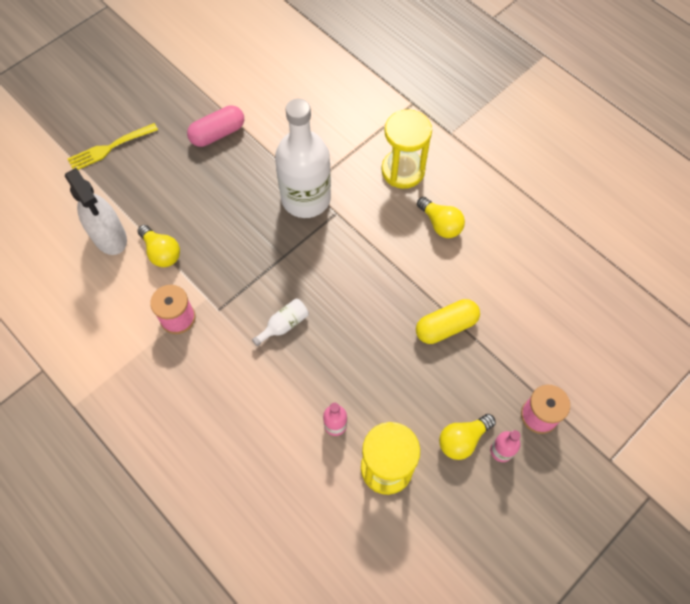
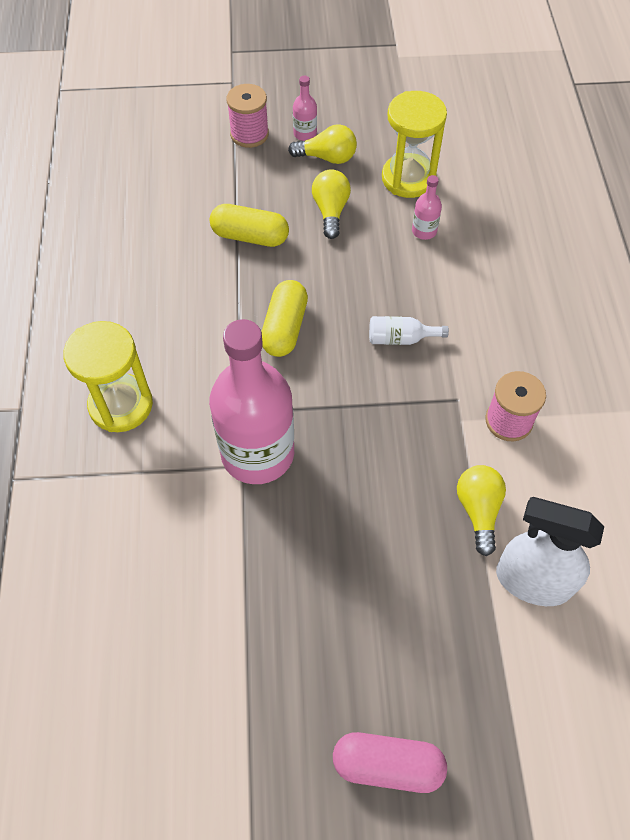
camera: 140 degrees left, 5 degrees down
white spray bottle [65,168,127,255] -> white spray bottle turned 75 degrees counterclockwise [496,497,604,606]
yellow fork [68,123,158,170] -> none
pink capsule [187,105,244,147] -> pink capsule moved to [333,732,447,793]
white bottle [275,99,331,218] -> pink bottle [209,319,294,484]
yellow light bulb [417,197,465,238] -> yellow light bulb moved to [312,169,351,239]
none -> yellow capsule [261,280,308,357]

